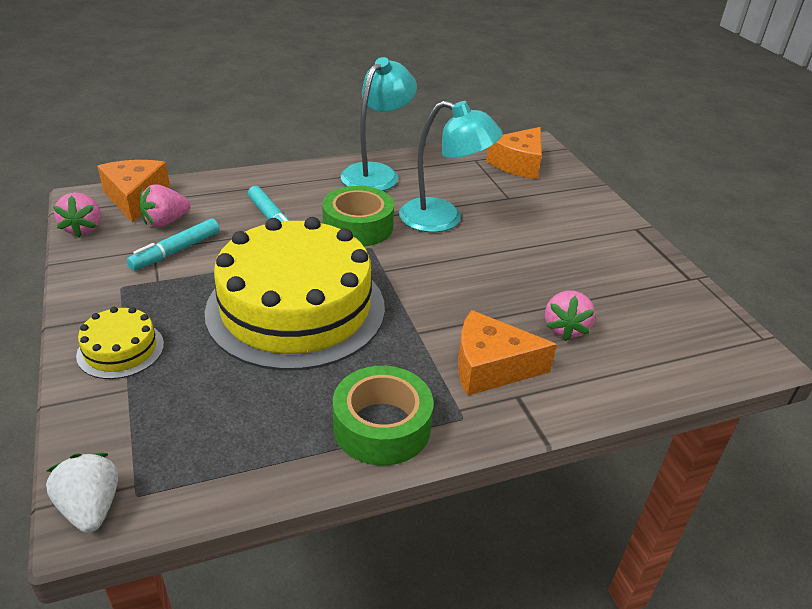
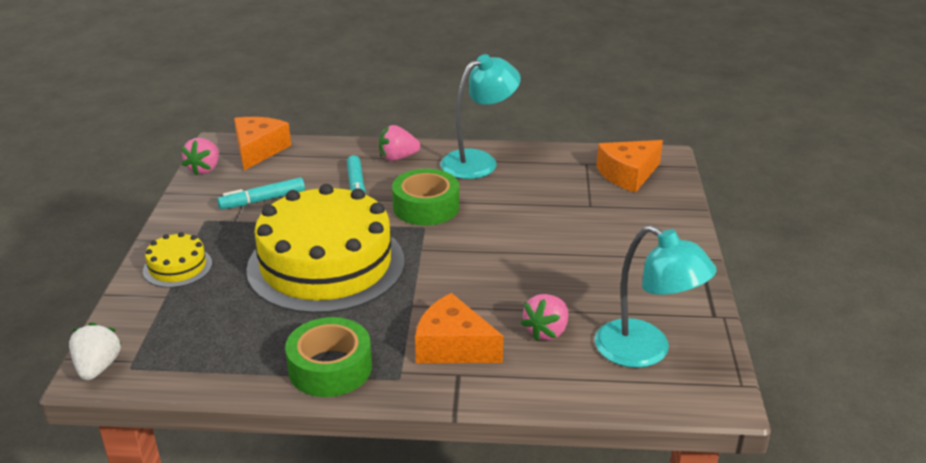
camera: 25 degrees right, 5 degrees down
pink strawberry [139,184,191,227] -> pink strawberry moved to [379,125,421,161]
turquoise lamp [399,101,503,232] -> turquoise lamp moved to [595,225,717,368]

